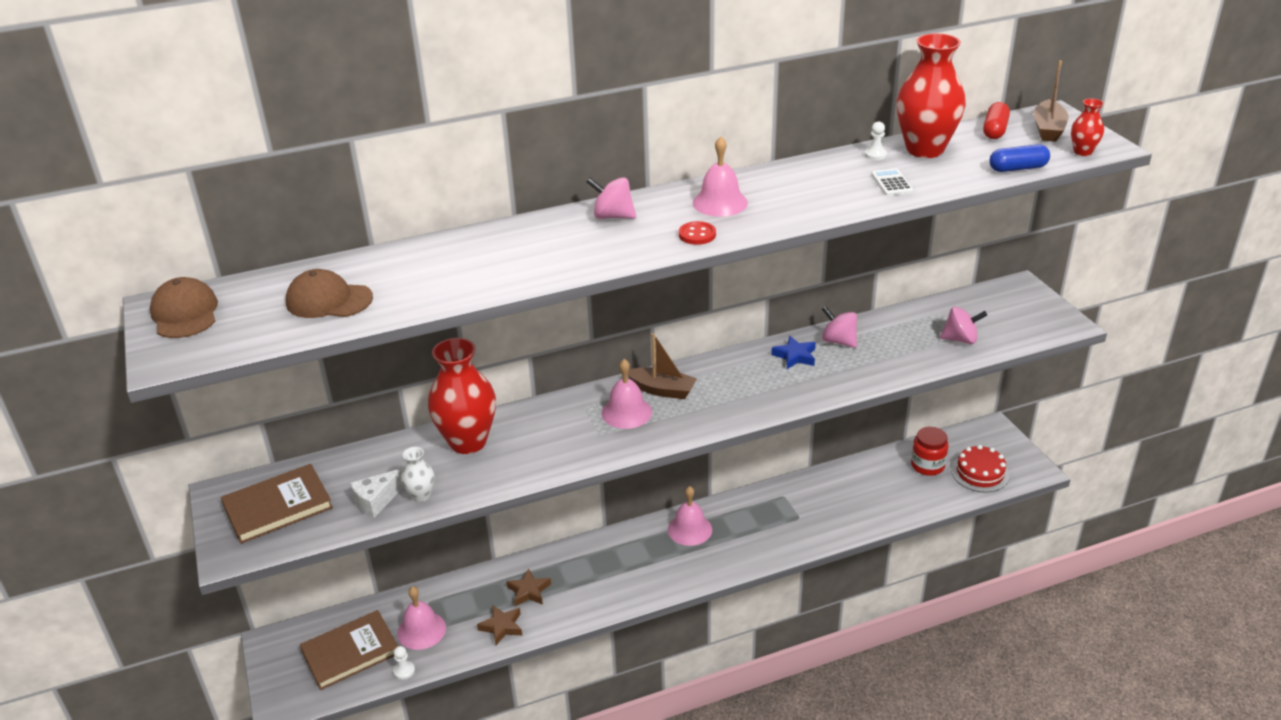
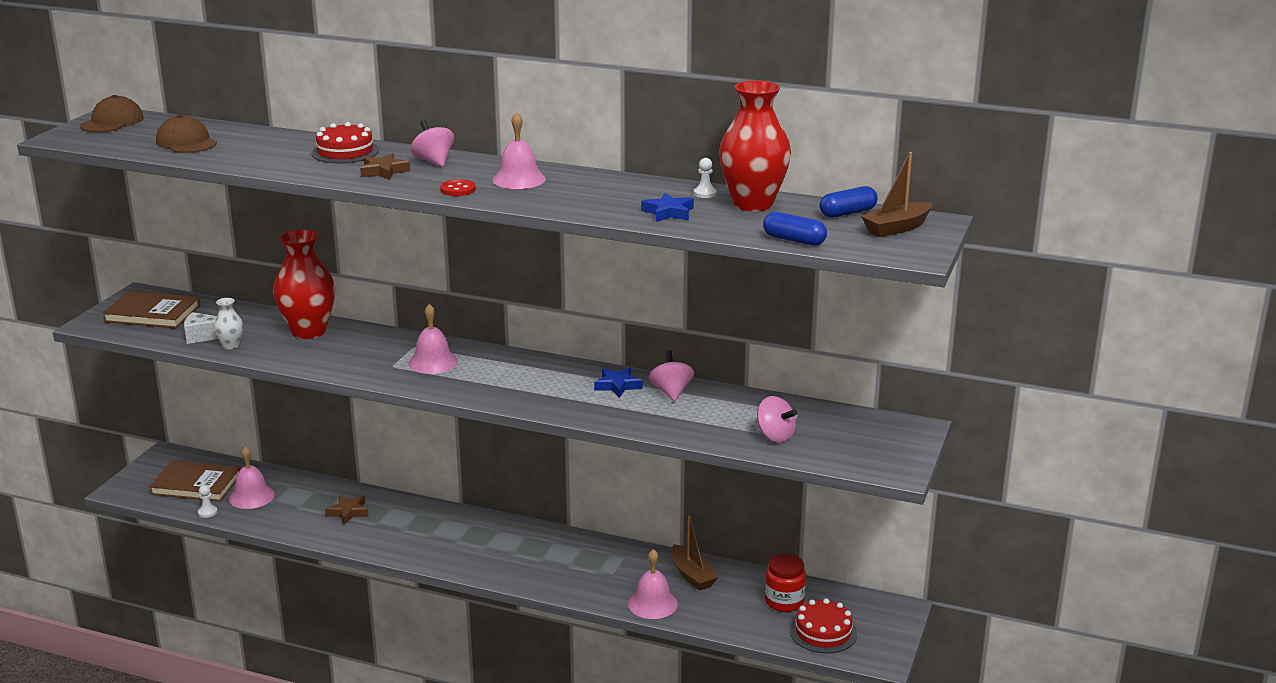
camera: 40 degrees right, 10 degrees down
brown star [477,605,522,645] -> brown star moved to [360,153,410,180]
brown boat [628,333,697,399] -> brown boat moved to [671,516,718,591]
pink bell [668,486,712,546] -> pink bell moved to [628,549,678,619]
white calculator [871,169,913,196] -> blue star [641,193,694,222]
red capsule [983,102,1010,139] -> blue capsule [820,186,878,218]
red vase [1071,98,1104,156] -> none
none -> red cake [311,122,379,163]

